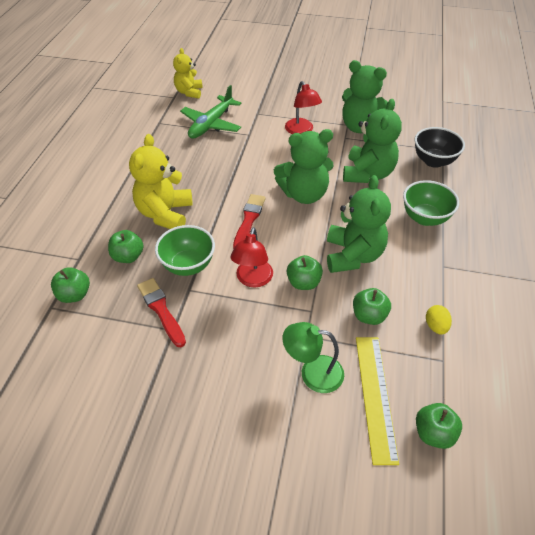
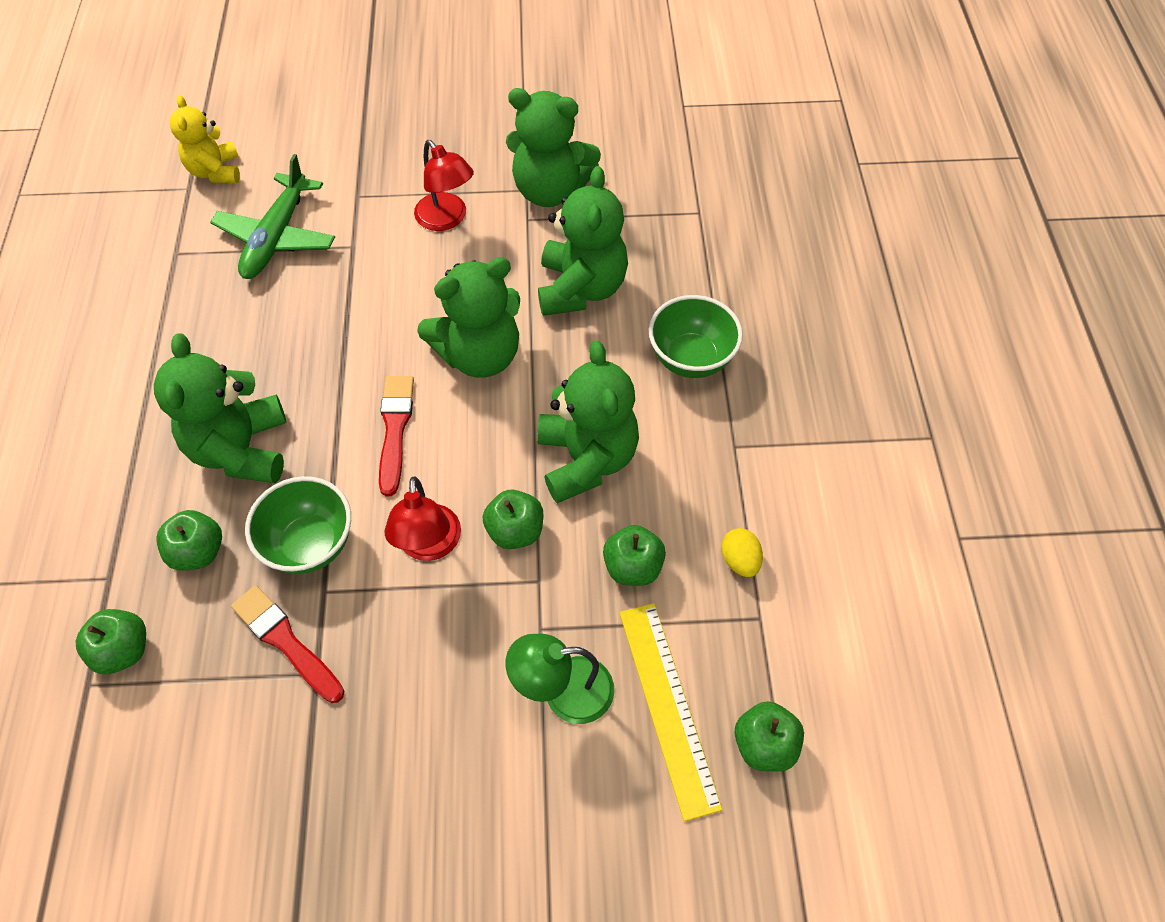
camera: 15 degrees left, 10 degrees up
yellow teddy bear [129,134,192,229] -> green teddy bear [154,333,286,483]
black bowl [415,127,465,168] -> none

